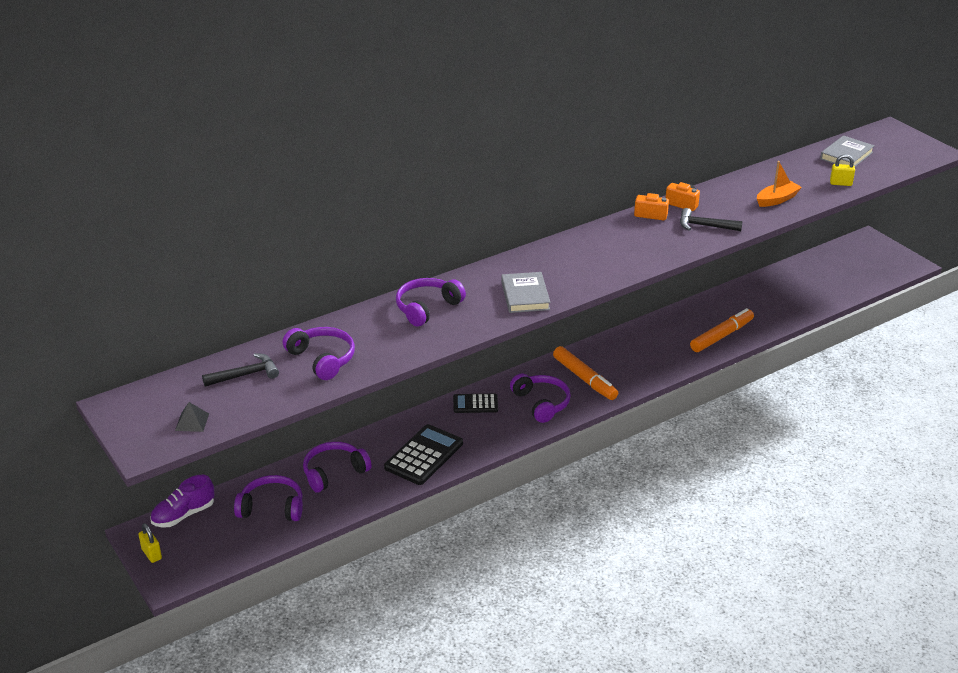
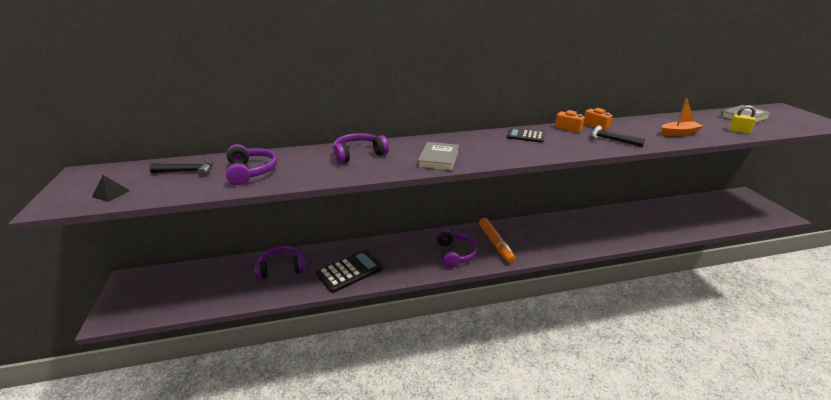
camera: 20 degrees right, 5 degrees down
yellow padlock [138,523,162,563] -> none
purple shoe [150,475,214,528] -> none
purple headphones [234,475,303,521] -> none
black calculator [453,394,498,413] -> black calculator moved to [507,129,545,143]
orange marker [690,308,754,352] -> none

